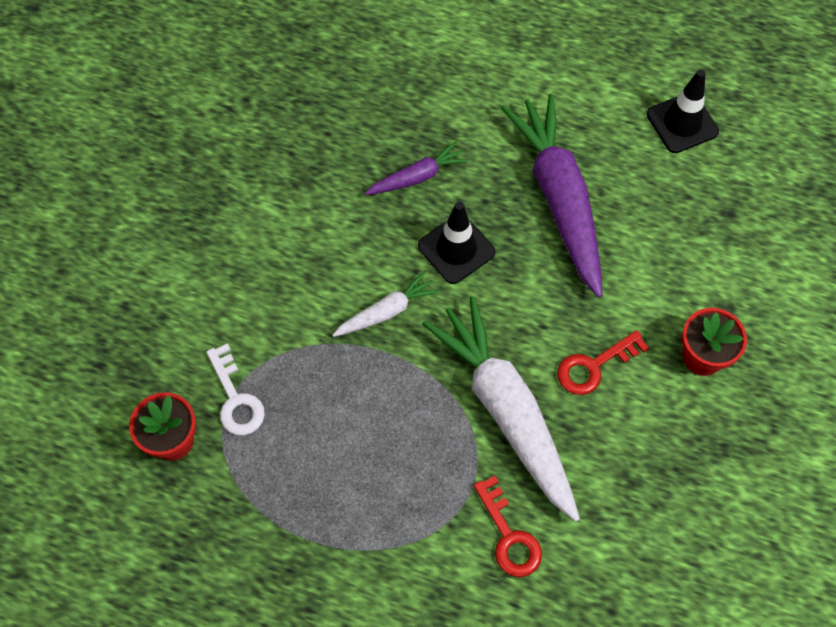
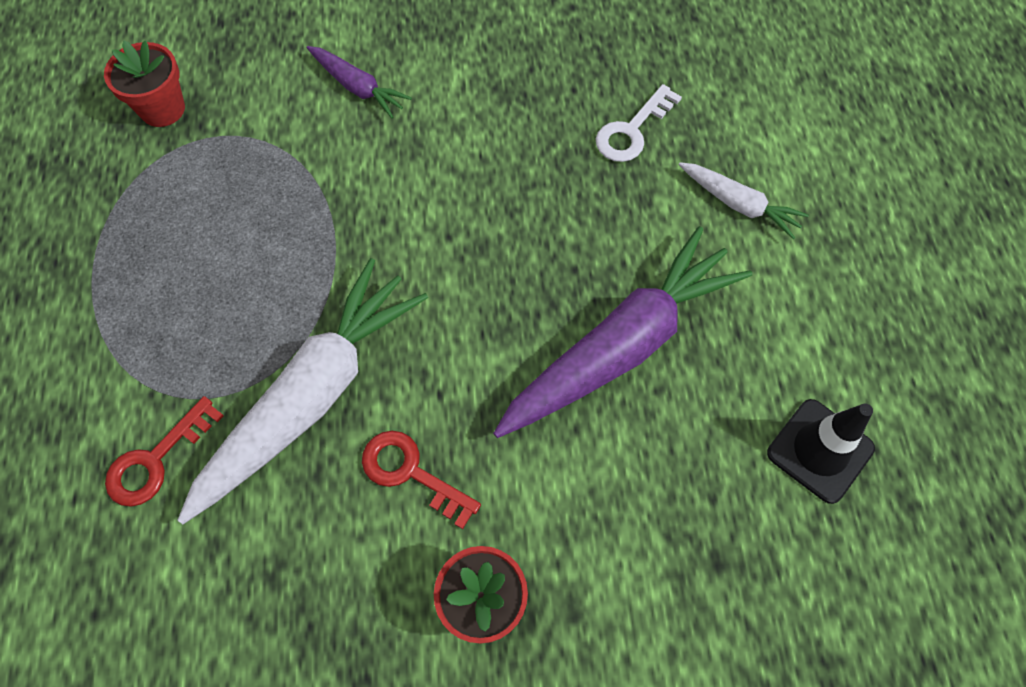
camera: 65 degrees right, 0 degrees up
white key [207,343,265,435] -> white key moved to [596,84,682,162]
white carrot [332,271,440,337] -> white carrot moved to [679,162,809,240]
purple carrot [365,141,469,195] -> purple carrot moved to [307,46,412,118]
black traffic cone [418,202,496,284] -> none

